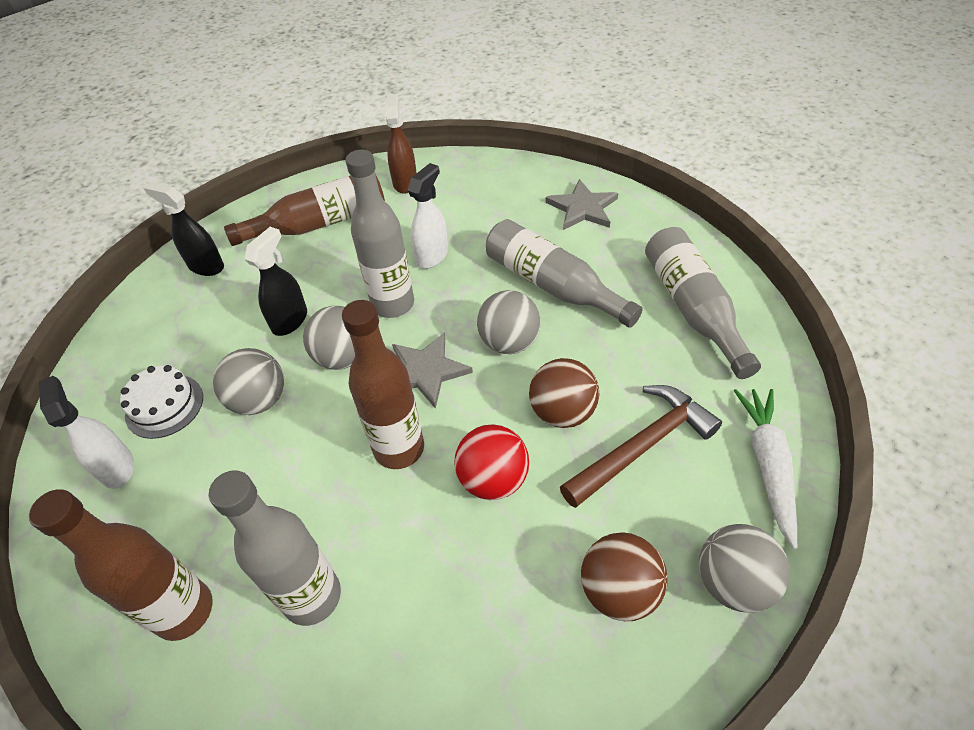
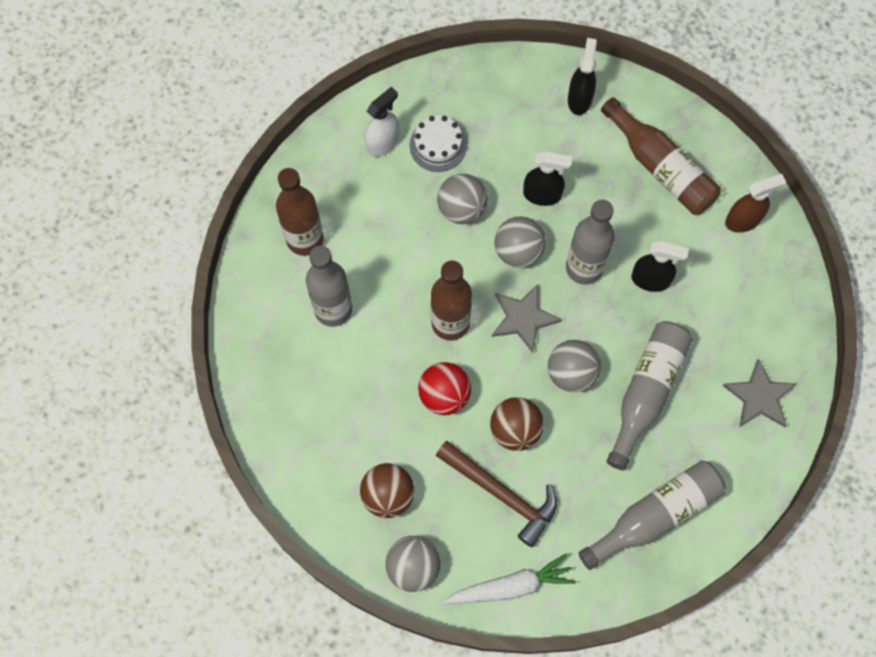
camera: 70 degrees right, 20 degrees up
white spray bottle [407,163,448,269] -> black spray bottle [631,241,689,292]

